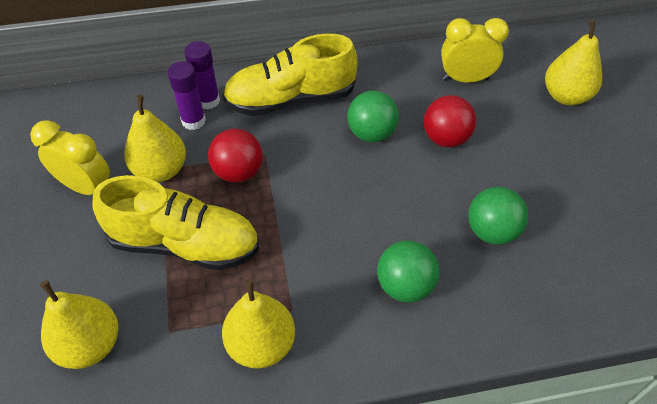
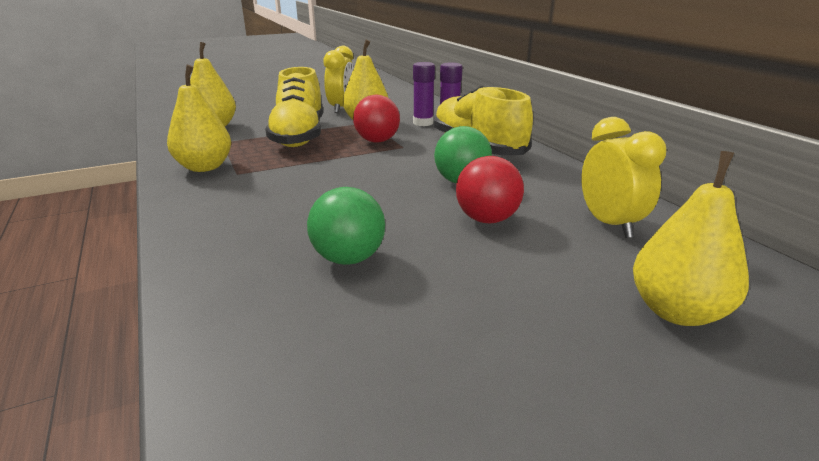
camera: 75 degrees right, 25 degrees down
green ball [377,240,439,303] -> none

